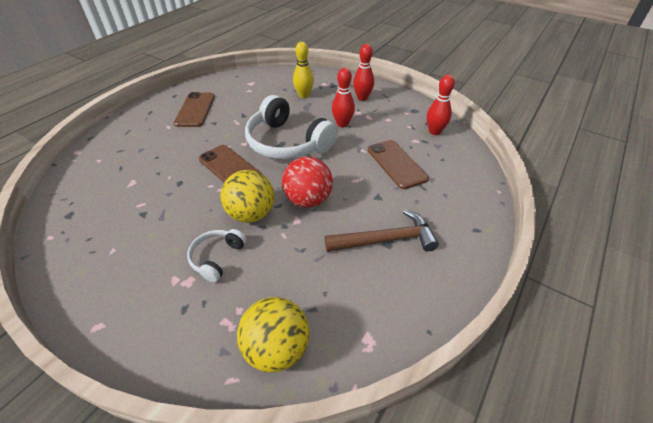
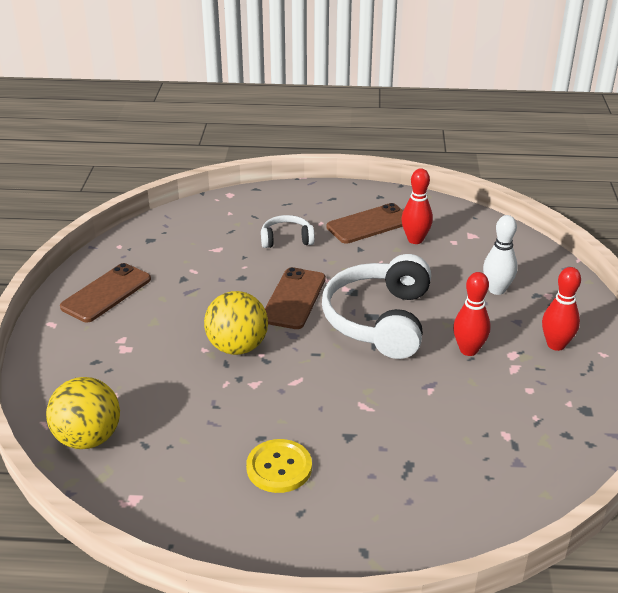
camera: 60 degrees right, 10 degrees down
white headphones [187,229,247,283] -> white headphones moved to [261,215,315,248]
red ball [282,157,333,208] -> none
yellow bowling pin [293,42,314,98] -> white bowling pin [483,215,518,295]
brown hammer [325,210,439,252] -> yellow button [246,439,312,493]
brown phone [368,140,429,189] -> brown phone moved to [60,263,151,322]
red bowling pin [427,75,455,135] -> red bowling pin moved to [402,168,433,244]

